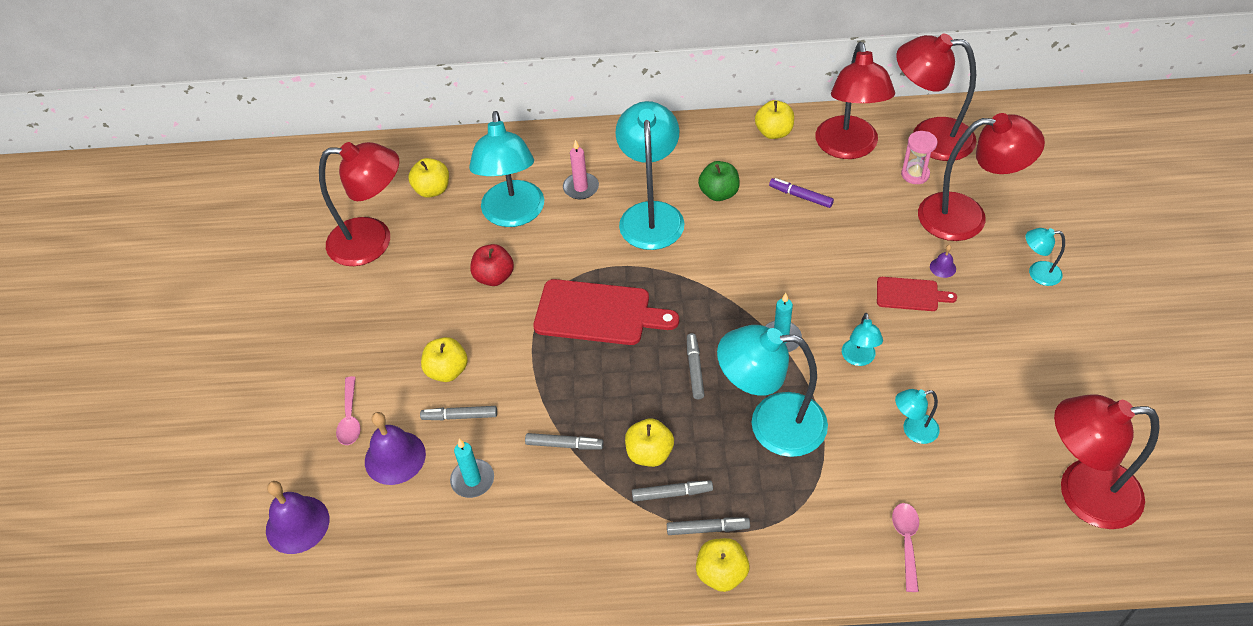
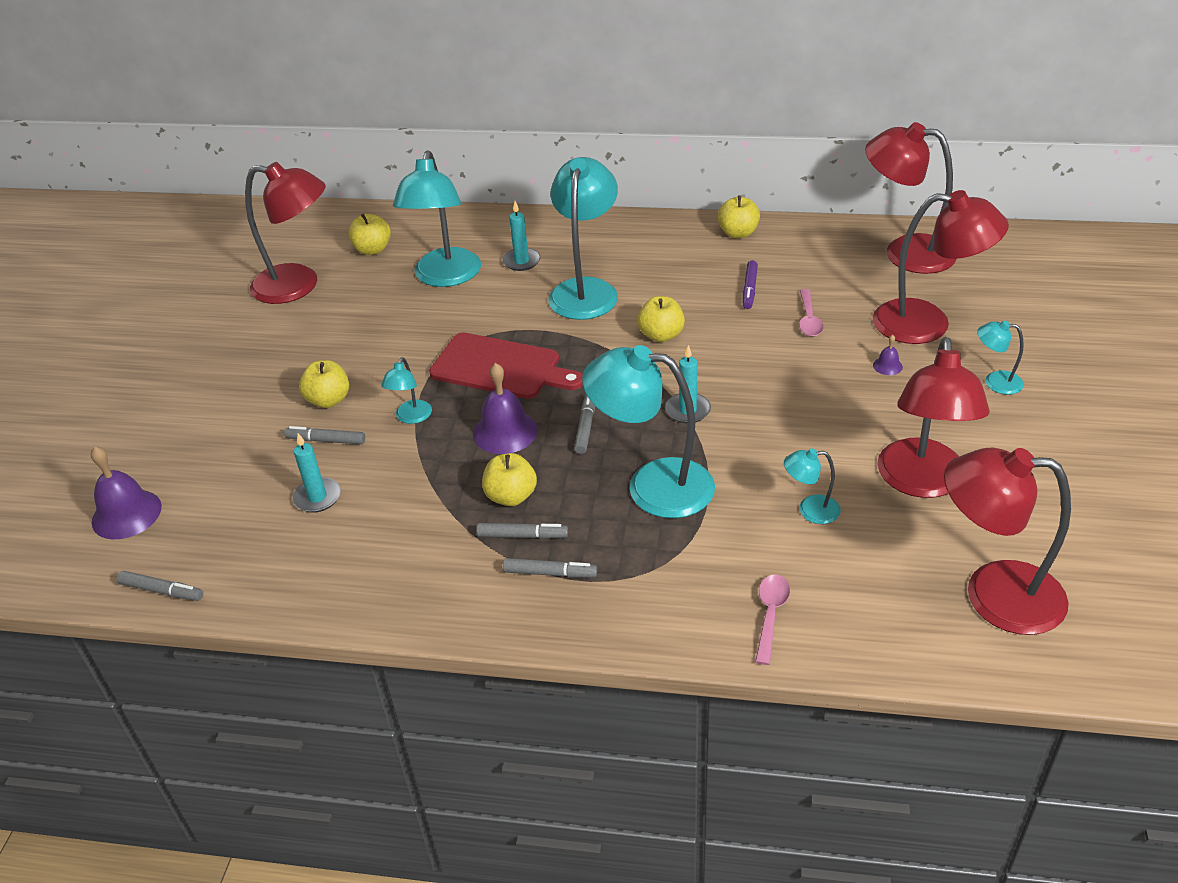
camera: 10 degrees right, 10 degrees down
pink spoon [336,376,361,445] -> pink spoon moved to [799,289,824,337]
purple bell [365,412,426,485] -> purple bell moved to [473,363,538,454]
red apple [470,244,514,286] -> none
grey marker [525,433,603,450] -> grey marker moved to [117,571,203,601]
pink candle [563,140,599,199] -> turquoise candle [502,201,540,271]
yellow apple [696,538,749,592] -> yellow apple moved to [637,296,685,342]
green apple [698,161,740,201] -> none
purple marker [769,178,834,208] -> purple marker turned 120 degrees counterclockwise [743,260,758,309]
red lamp [815,42,895,159] -> red lamp moved to [877,337,990,498]
turquoise lamp [842,313,883,366] -> turquoise lamp moved to [381,357,432,424]
red cutting board [877,277,957,311] -> none
pink hourglass [901,131,938,184] -> none

